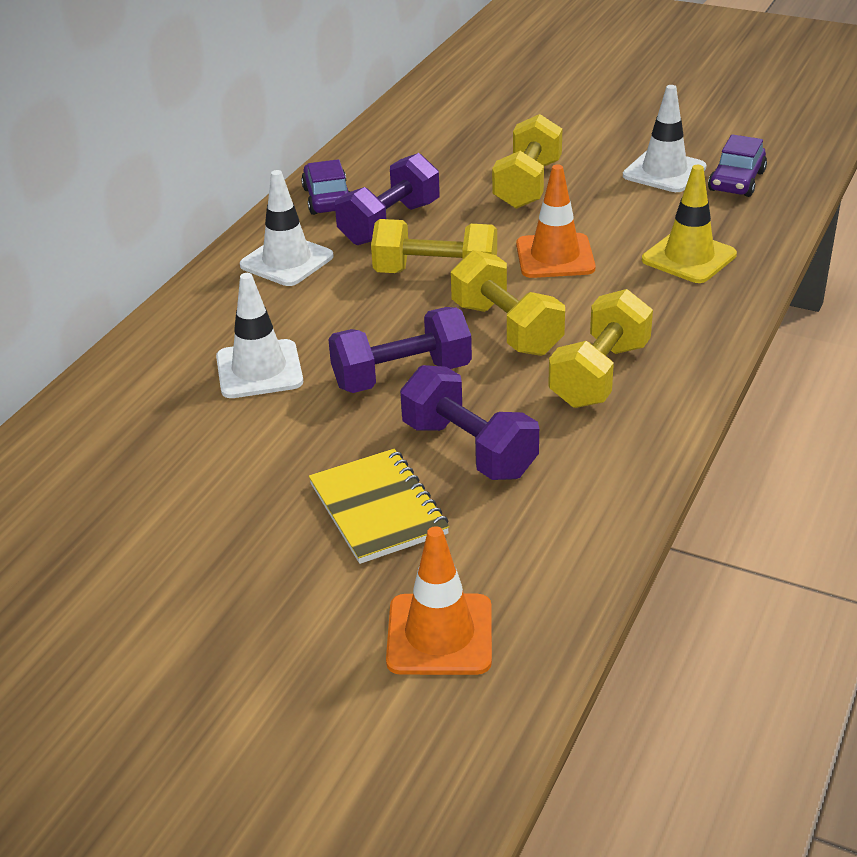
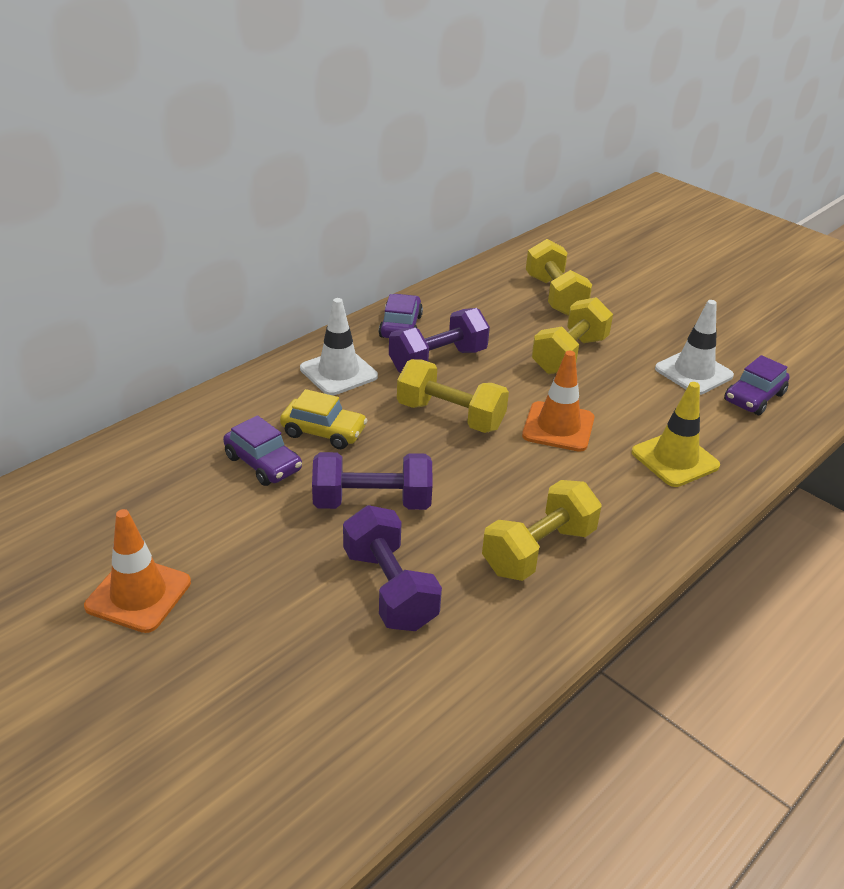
camera: 15 degrees right, 0 degrees up
white traffic cone [216,273,303,398] -> purple car [223,415,302,486]
yellow notebook [309,449,449,564] -> none
orange traffic cone [386,526,492,675] -> orange traffic cone moved to [84,509,191,633]
yellow dumbbell [451,250,565,356] -> yellow dumbbell moved to [526,239,592,316]
none -> yellow car [280,389,368,449]

